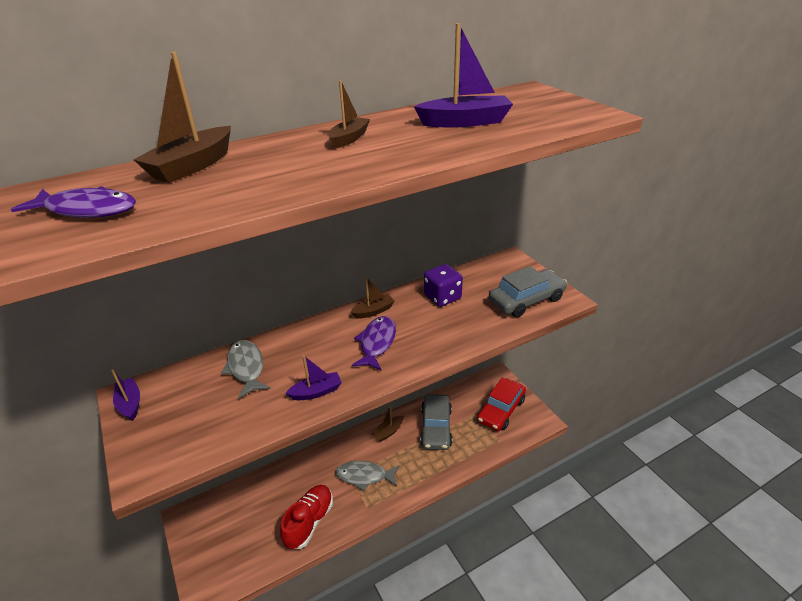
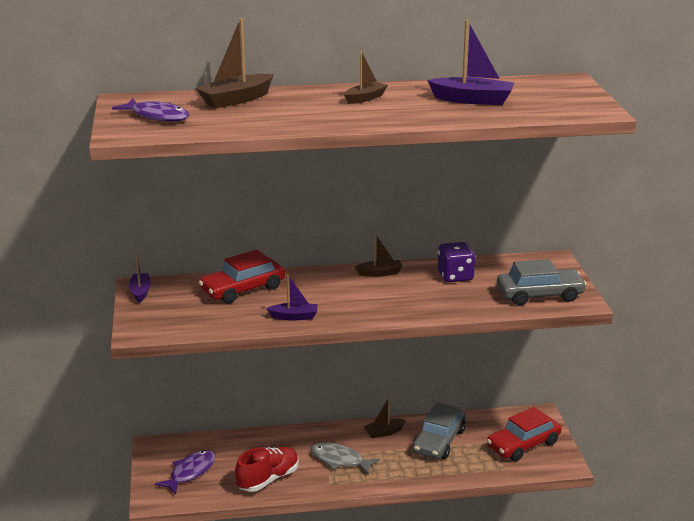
camera: 20 degrees right, 10 degrees down
grey fish [221,340,271,399] -> red car [199,249,285,304]
purple fish [352,316,396,370] -> purple fish moved to [155,450,215,495]

